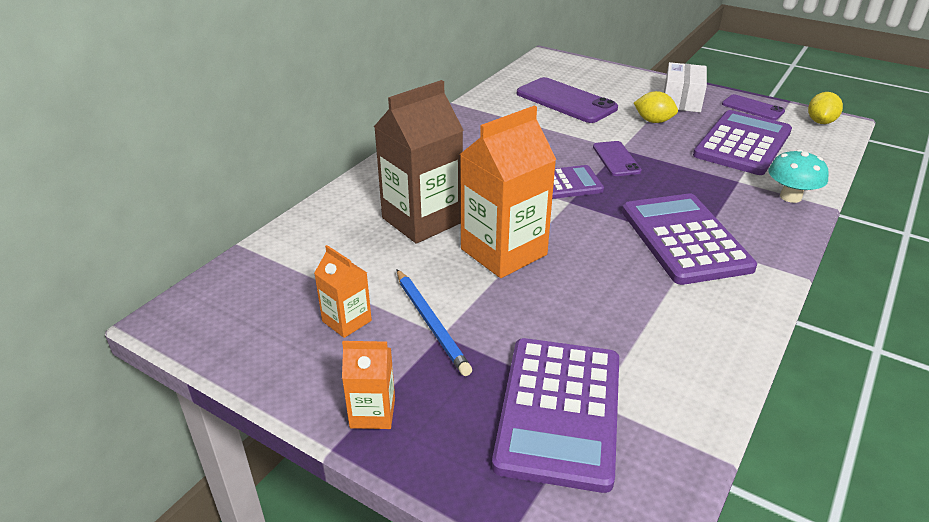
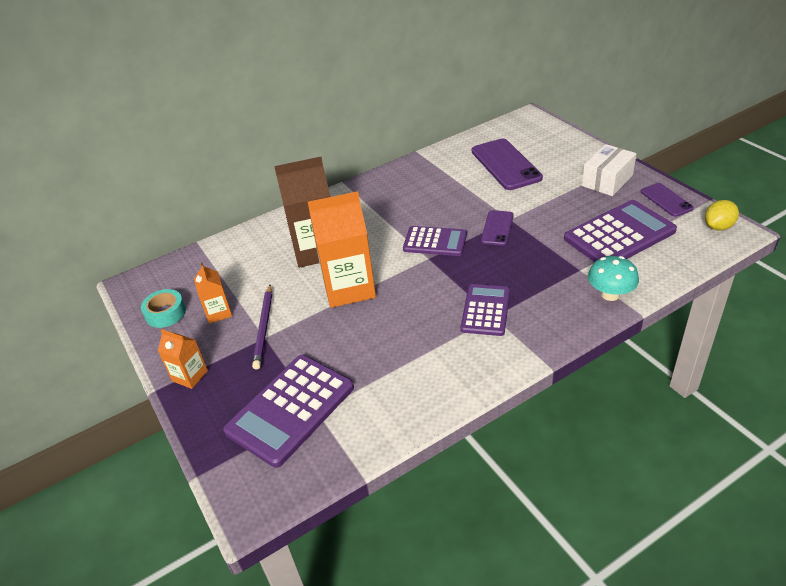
camera: 30 degrees right, 5 degrees up
blue pencil [396,269,472,376] -> purple pencil [252,285,272,370]
purple calculator [622,193,757,285] -> purple calculator [461,284,510,336], size x0.63
yellow lemon [634,91,678,123] -> none
none -> turquoise tape [141,289,186,328]

